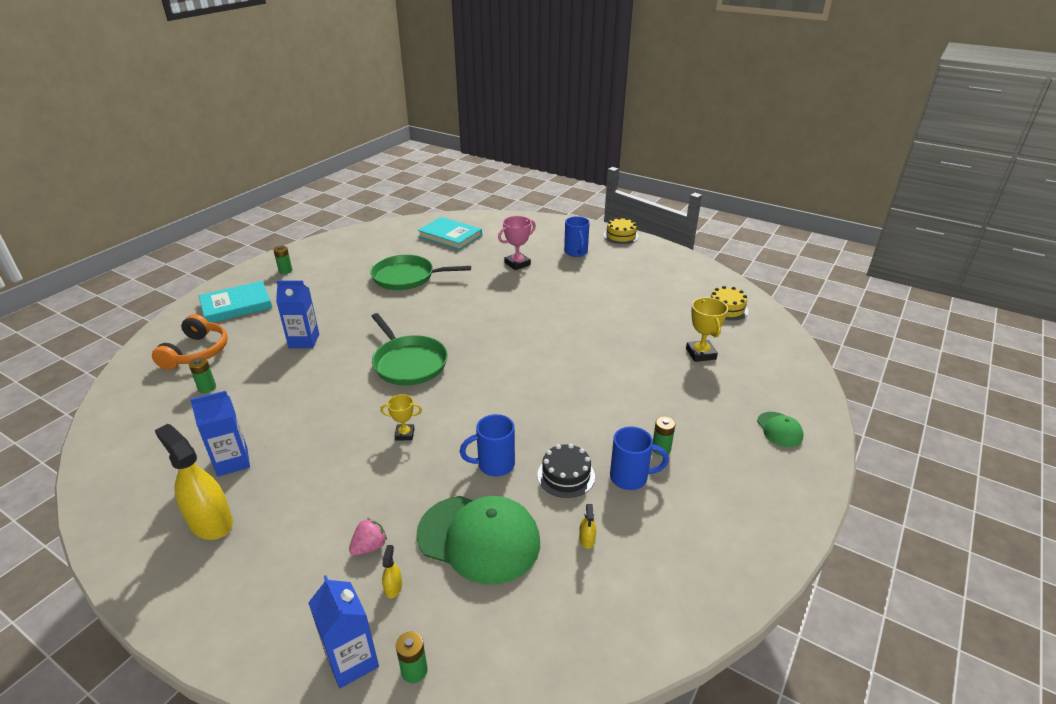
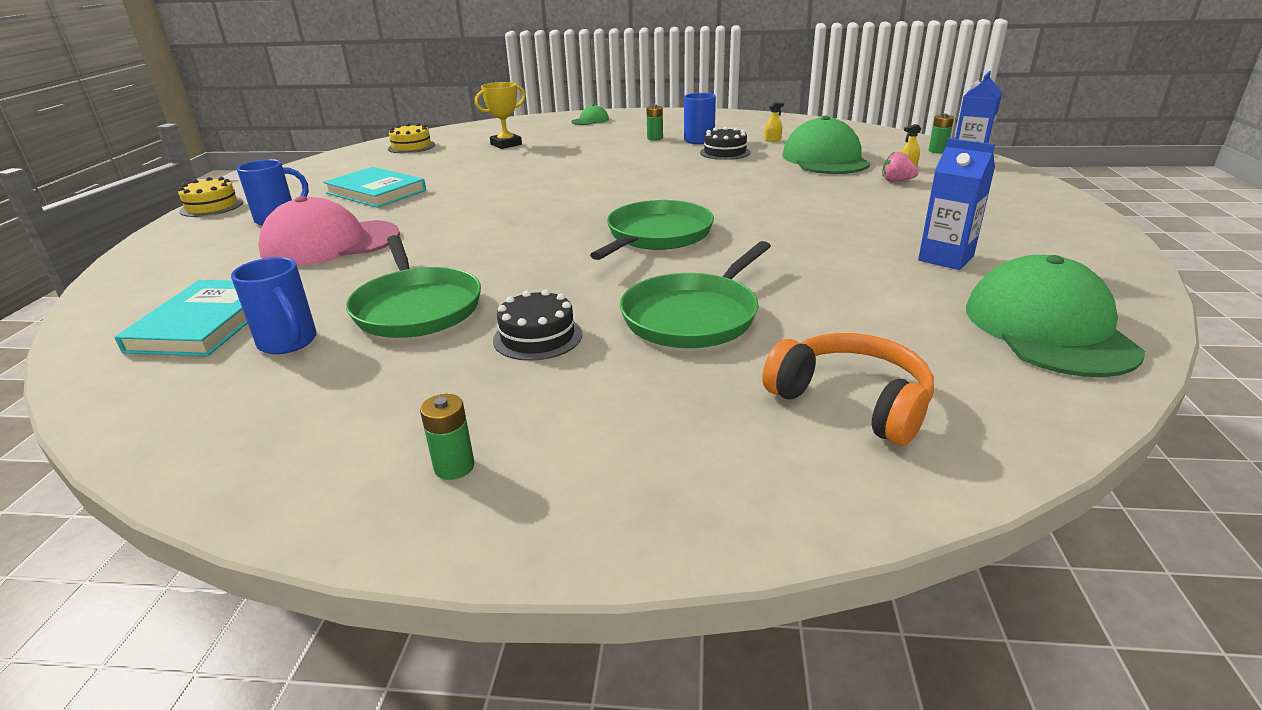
camera: 115 degrees left, 5 degrees down
orange headphones [152,314,228,370] -> orange headphones turned 60 degrees clockwise [762,333,934,446]
yellow spray bottle [155,424,233,540] -> none
green battery [189,357,216,393] -> none
turquoise book [199,281,272,323] -> turquoise book moved to [323,167,426,208]
blue carton [276,281,319,348] -> green pan [620,241,771,348]
yellow trophy [380,394,422,440] -> none
blue mug [460,414,515,476] -> blue mug moved to [231,257,317,354]
pink trophy [498,216,536,270] -> pink cap [258,196,400,266]
none -> black cake [493,289,582,361]
none -> green cap [966,255,1145,377]

